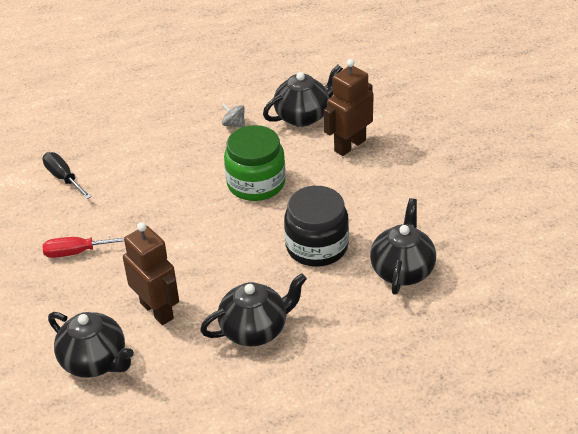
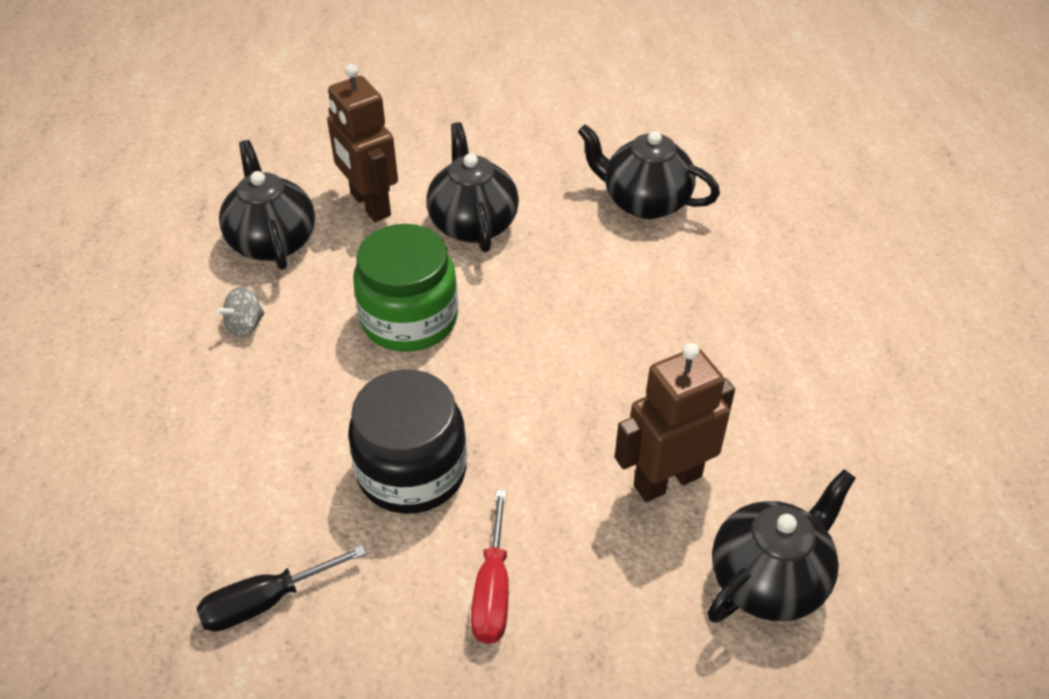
camera: 80 degrees left, 5 degrees up
black teapot [200,273,307,347] -> black teapot moved to [426,122,519,252]
black jar [284,186,349,267] -> black jar moved to [348,369,467,514]

